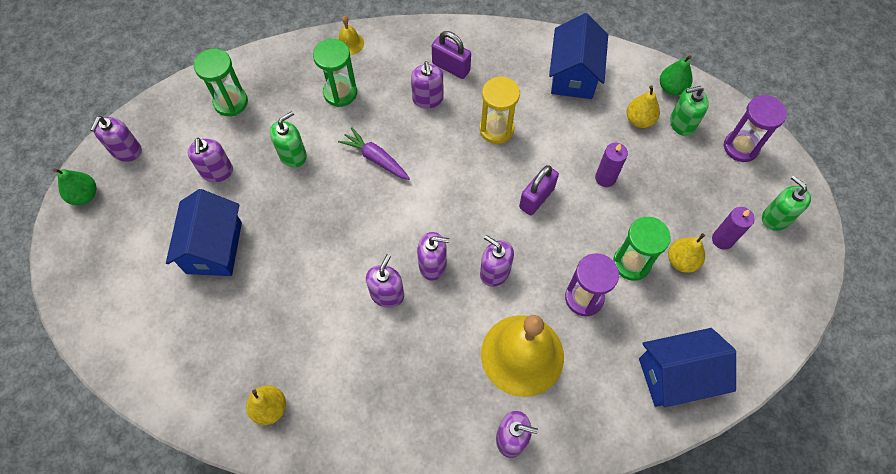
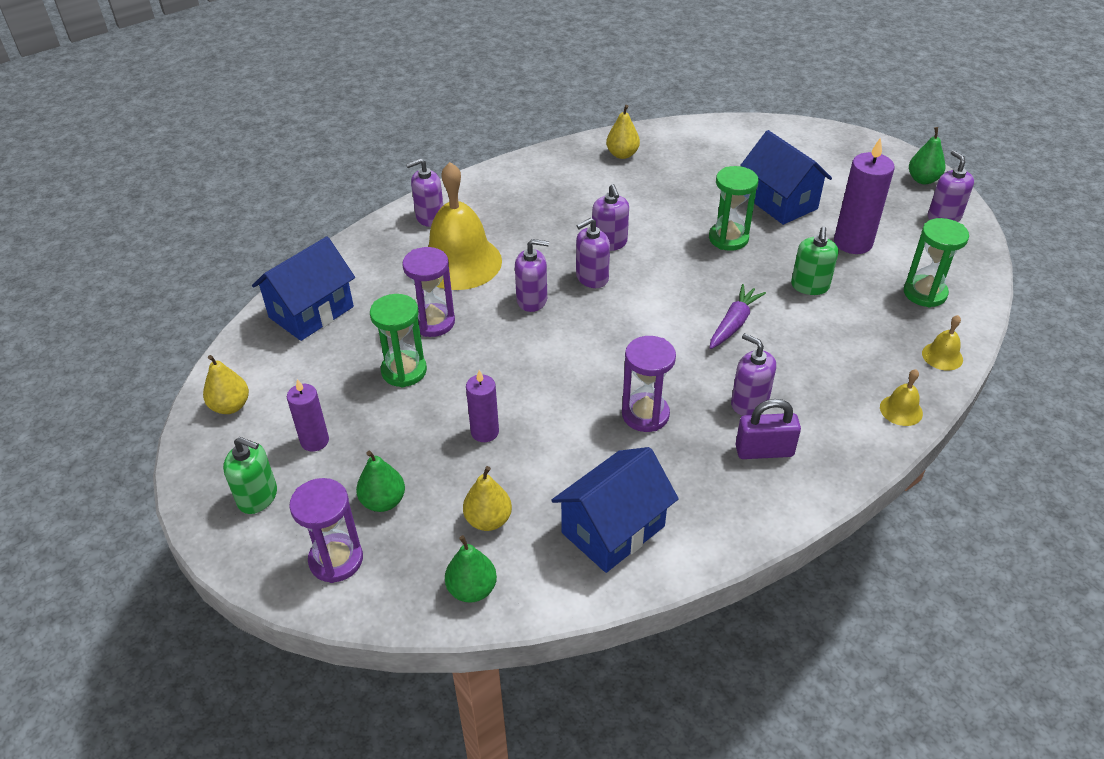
camera: 145 degrees right, 20 degrees down
purple soap dispenser [188,138,233,182] -> purple candle [834,137,895,254]
green hourglass [313,39,357,107] -> green hourglass moved to [709,166,758,251]
purple carrot [338,127,410,180] -> purple carrot turned 60 degrees counterclockwise [710,284,766,349]
yellow hourglass [479,76,520,144] -> purple hourglass [622,336,676,432]
purple padlock [519,165,559,215] -> none
blue house [549,13,608,99] -> blue house turned 75 degrees clockwise [551,447,679,573]
yellow pear [668,233,705,273] -> yellow pear moved to [203,355,249,414]
green soap dispenser [670,86,709,136] -> none
none -> green pear [356,451,405,512]
none -> yellow bell [922,315,963,371]

